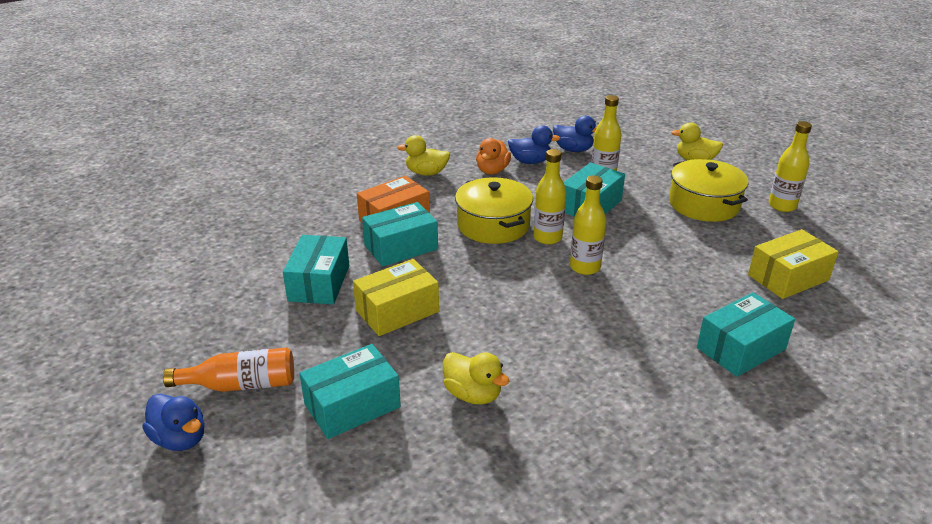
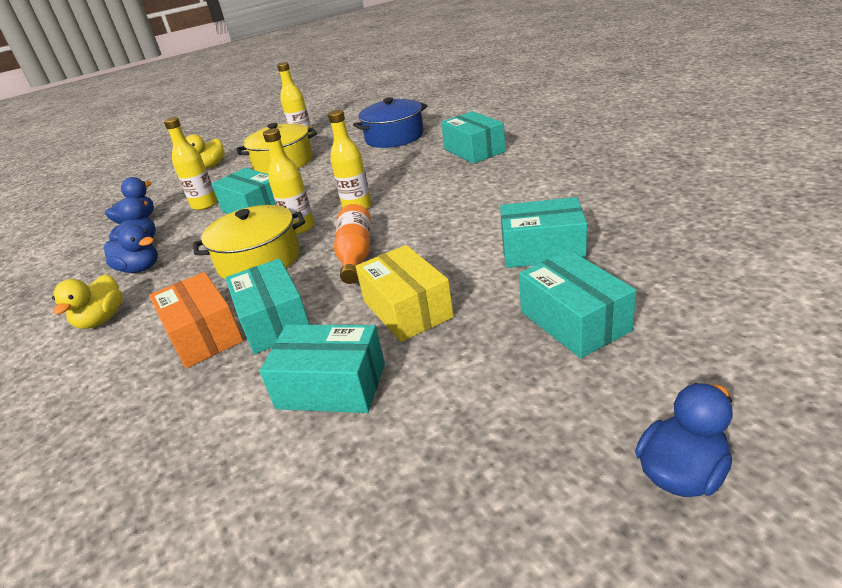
camera: 80 degrees left, 0 degrees up
orange bottle [163,347,294,392] -> orange bottle moved to [334,204,371,284]
yellow duck [443,352,509,405] -> turquoise box [500,197,587,268]
orange duck [476,138,511,175] -> blue duck [104,224,158,273]
yellow box [748,229,839,299] -> blue pot [353,97,428,148]

